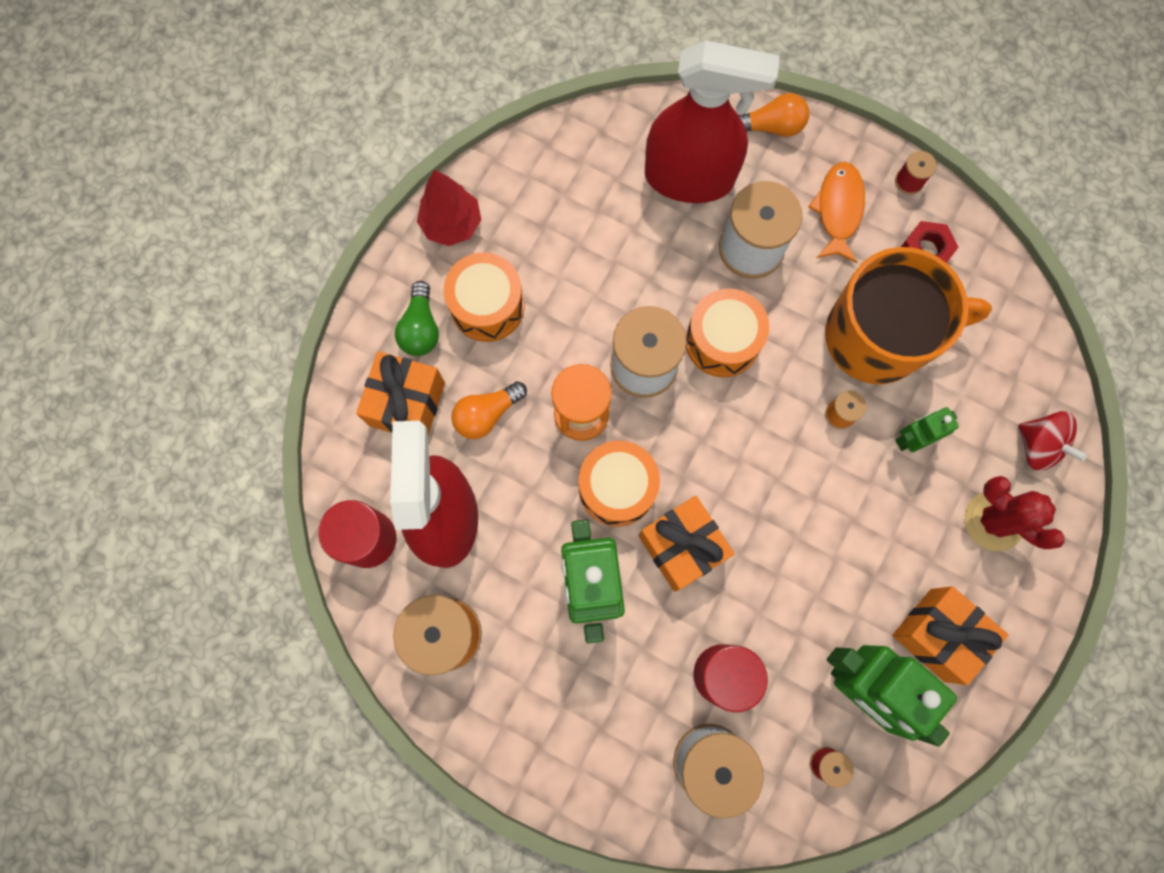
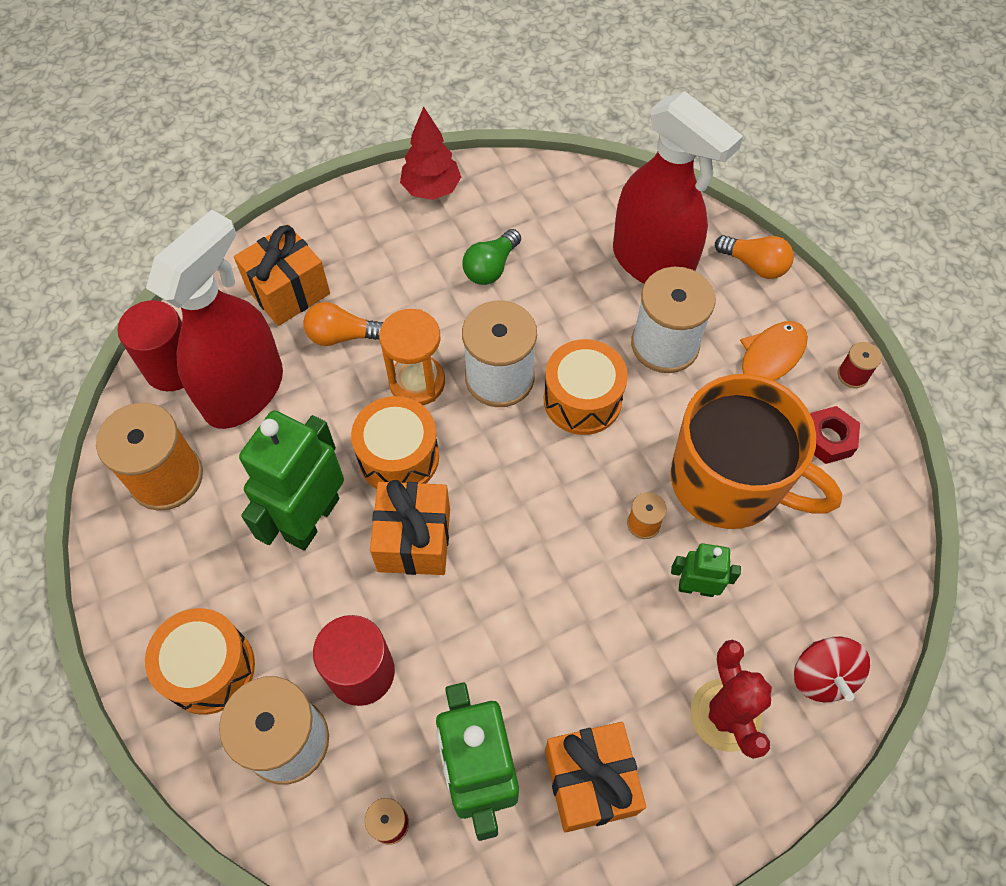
camera: 35 degrees right, 15 degrees down
green light bulb [395,281,439,356] -> green light bulb moved to [463,229,521,285]
orange drum [444,253,524,342] -> orange drum moved to [145,608,255,715]

